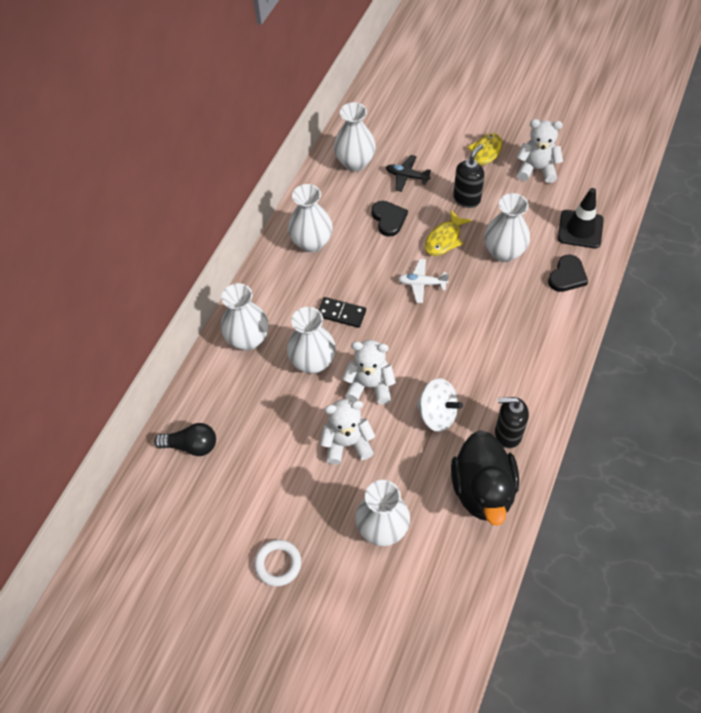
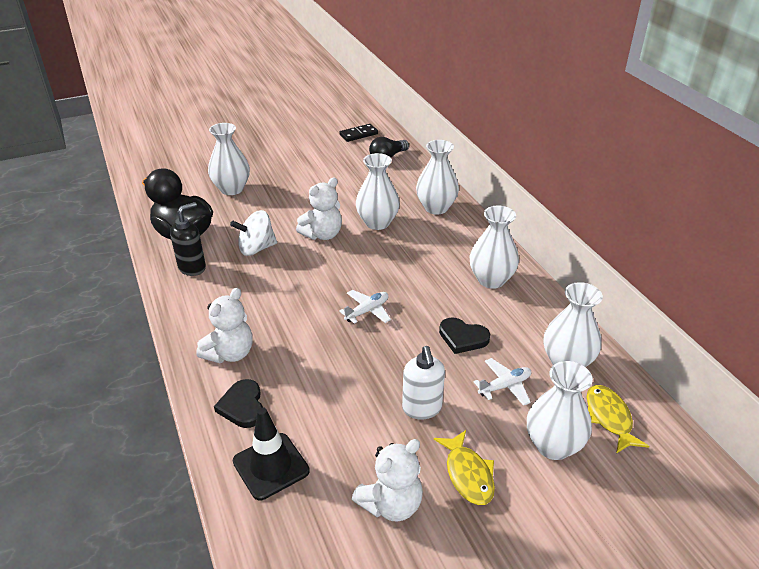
camera: 130 degrees right, 20 degrees down
white ring [254,539,301,586] -> none
black domino [319,297,366,328] -> black domino moved to [339,124,378,142]
white teddy bear [320,399,375,465] -> white teddy bear moved to [196,288,253,363]
black plane [386,155,431,192] -> white plane [473,358,531,406]
yellow fish [425,210,472,256] -> yellow fish moved to [587,385,649,454]
black soap dispenser [453,144,485,208] -> white soap dispenser [402,346,445,420]
white vase [484,193,530,262] -> white vase moved to [527,361,593,460]

